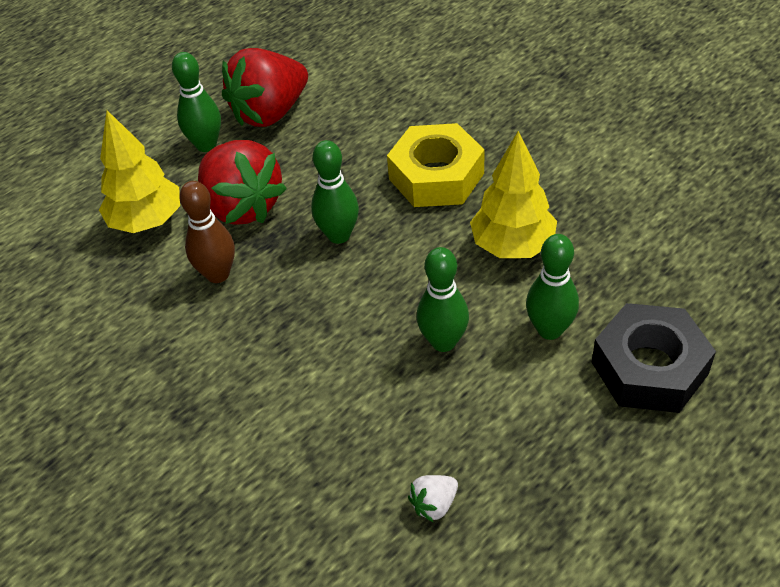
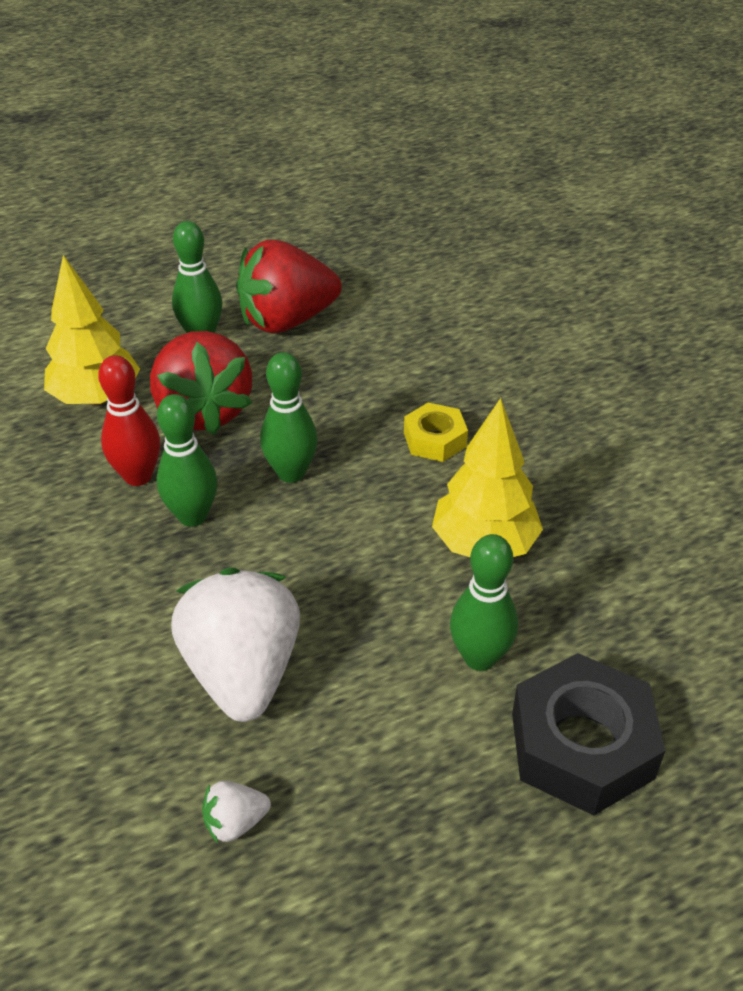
camera: 15 degrees right, 5 degrees down
brown bowling pin [179,181,235,283] -> red bowling pin [98,355,160,486]
yellow nut [387,123,485,207] -> yellow nut [404,403,468,462], size x0.56
green bowling pin [417,247,469,352] -> green bowling pin moved to [157,394,218,527]
none -> white strawberry [171,568,300,722]

